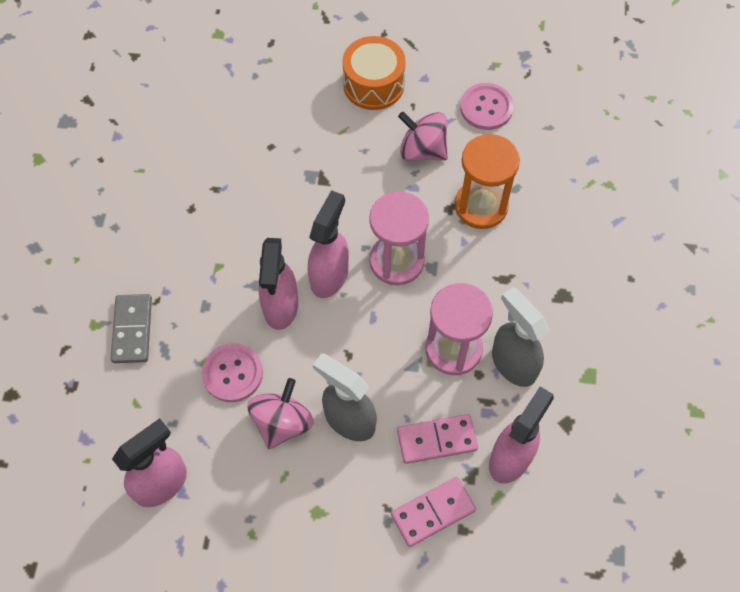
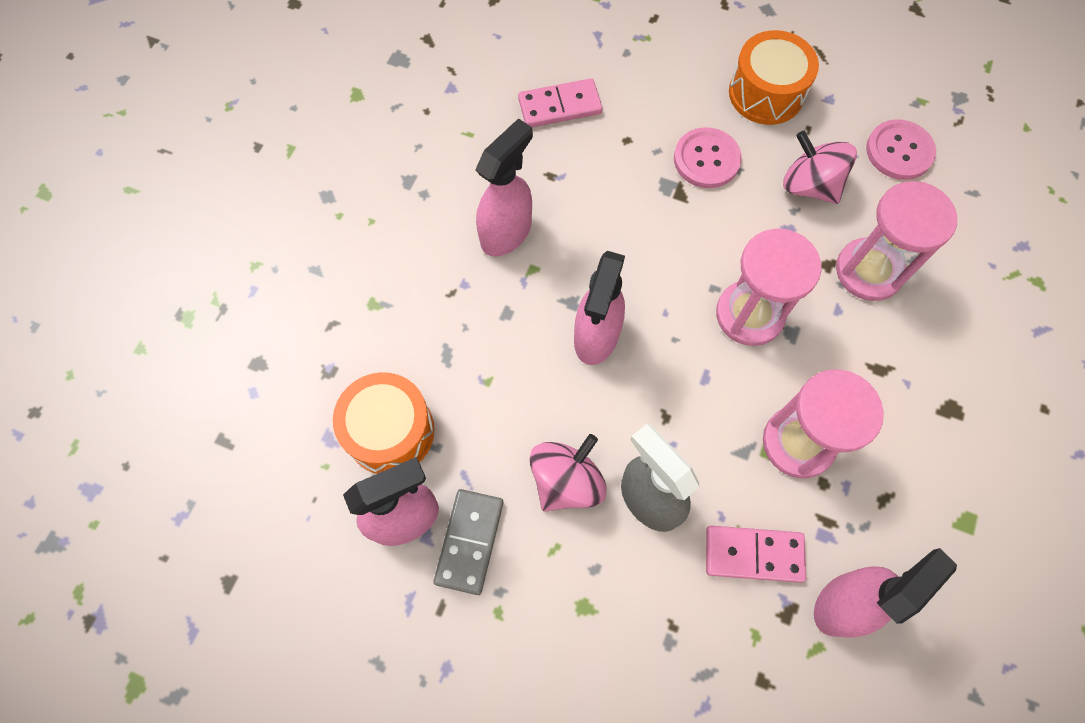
camera: 15 degrees right, 5 degrees up
grey domino [111,294,152,363] -> grey domino moved to [434,489,503,595]
pink button [202,343,263,402] -> pink button moved to [674,127,742,188]
pink spray bottle [308,190,349,298] -> pink spray bottle moved to [475,118,533,257]
pink domino [391,477,476,547] -> pink domino moved to [518,78,602,127]
orange hourglass [455,134,520,229] -> pink hourglass [836,181,957,301]
grey spray bottle [492,287,549,387] -> none
none -> orange drum [333,372,435,474]

